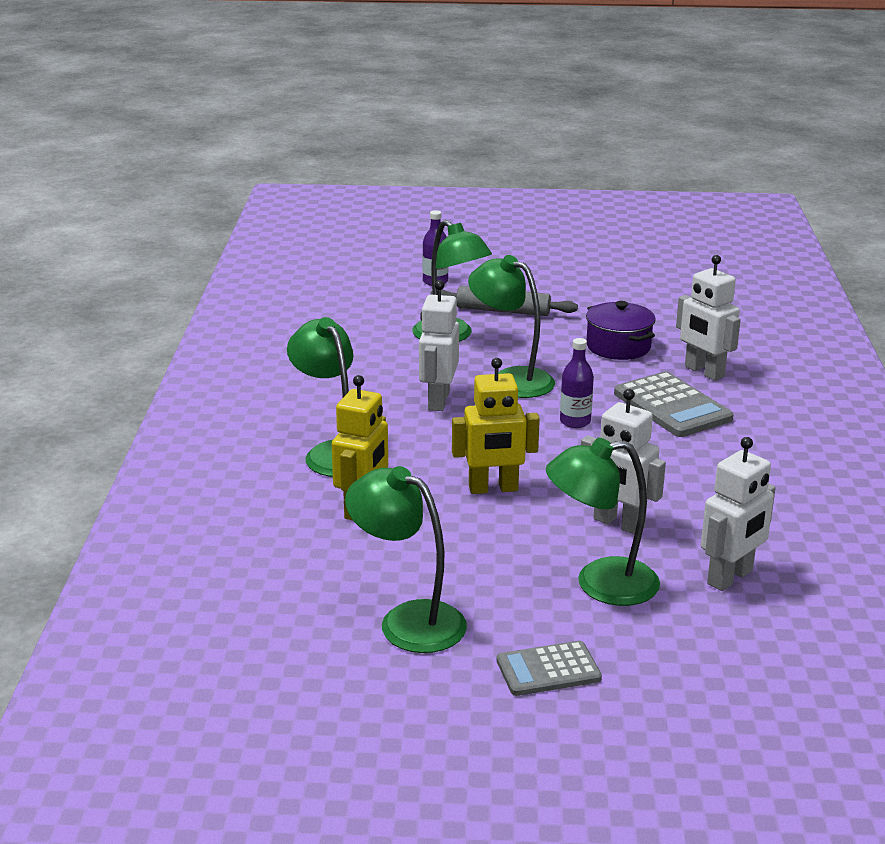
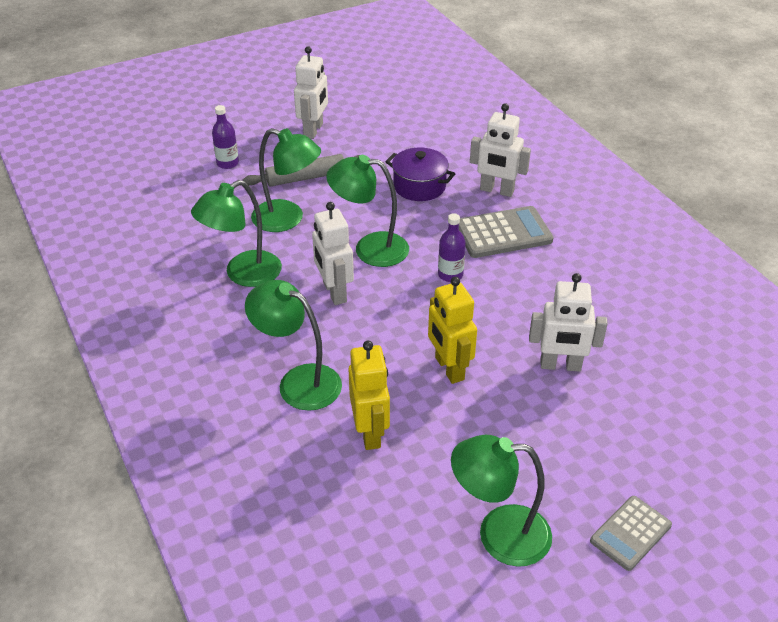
camera: 30 degrees left, 15 degrees up
yellow robot [452,358,540,494] -> yellow robot turned 105 degrees clockwise [428,277,477,384]
green lamp [546,438,660,606] -> green lamp moved to [191,180,282,287]
grey calculator [614,371,733,437] -> grey calculator turned 45 degrees counterclockwise [459,206,554,258]
white robot [701,437,775,591] -> white robot moved to [294,46,328,139]

